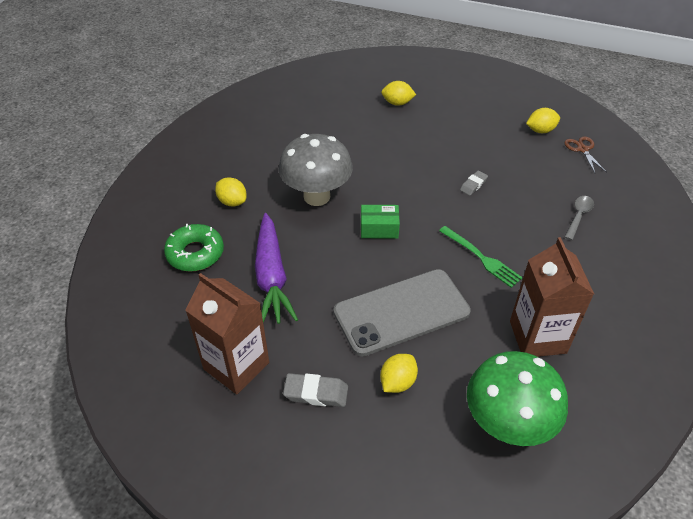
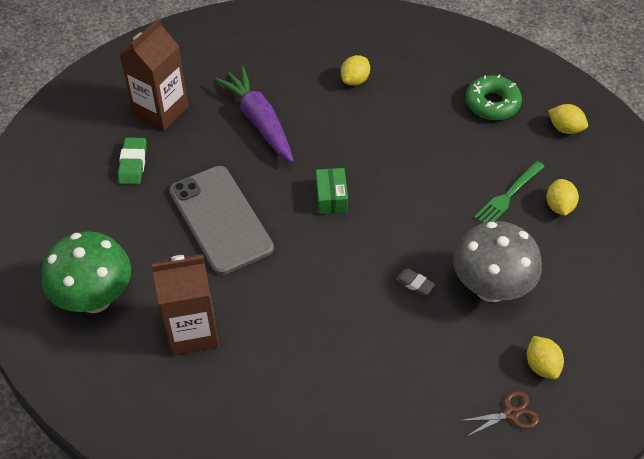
camera: 85 degrees right, 5 degrees up
green donut [164,224,224,272] -> green donut moved to [466,75,522,120]
purple carrot [255,213,298,324] -> purple carrot turned 75 degrees clockwise [214,67,294,162]
grey mushroom [279,134,353,206] -> grey mushroom moved to [453,221,542,302]
grey eraser [283,373,348,407] -> green eraser [118,137,147,185]
yellow lemon [380,354,418,393] -> yellow lemon moved to [548,104,588,134]
green fork [439,226,523,288] -> green fork moved to [474,161,545,223]
grey spoon [565,196,594,240] -> none

